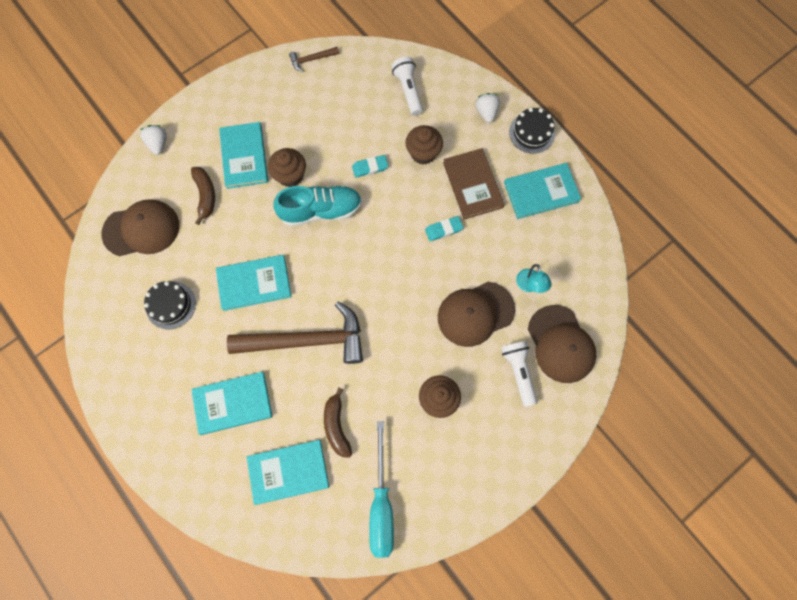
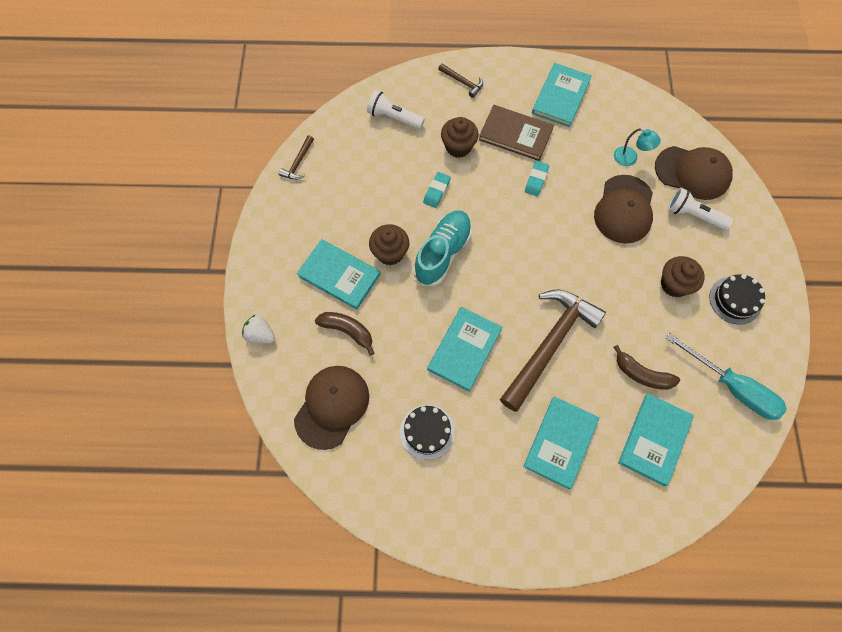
camera: 50 degrees left, 5 degrees down
white strawberry [475,93,500,123] -> brown hammer [438,64,483,98]
black cake [509,108,555,154] -> black cake moved to [709,274,765,325]

